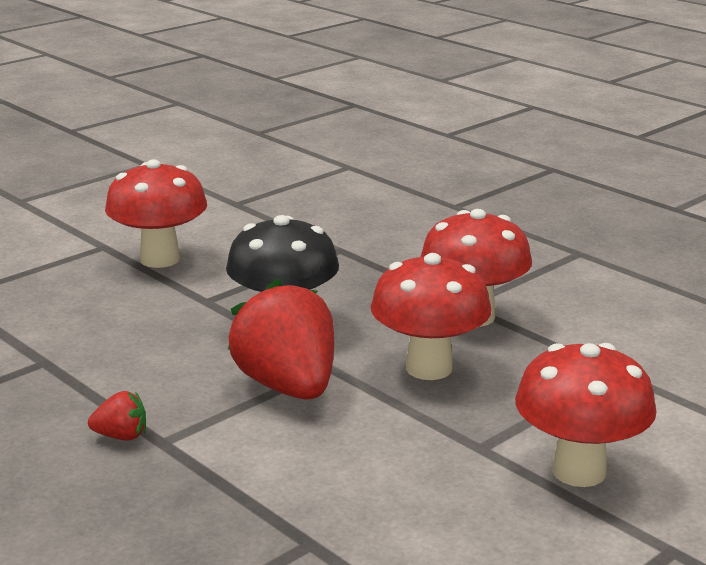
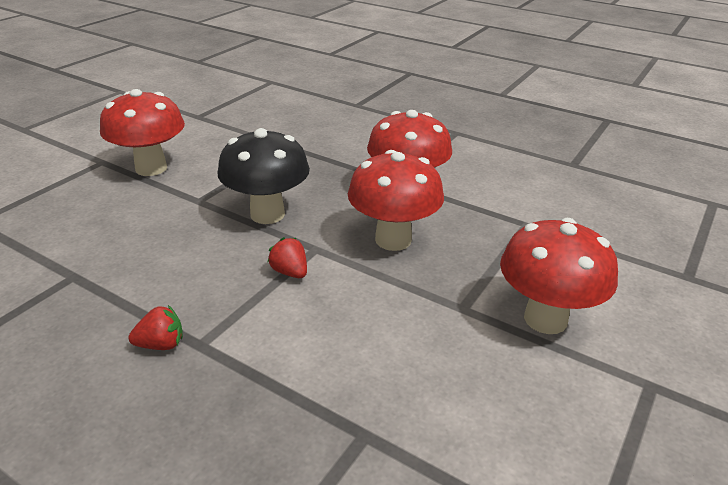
camera: 15 degrees left, 10 degrees up
red strawberry [228,279,334,400] -> red strawberry [268,237,307,278], size x0.43

